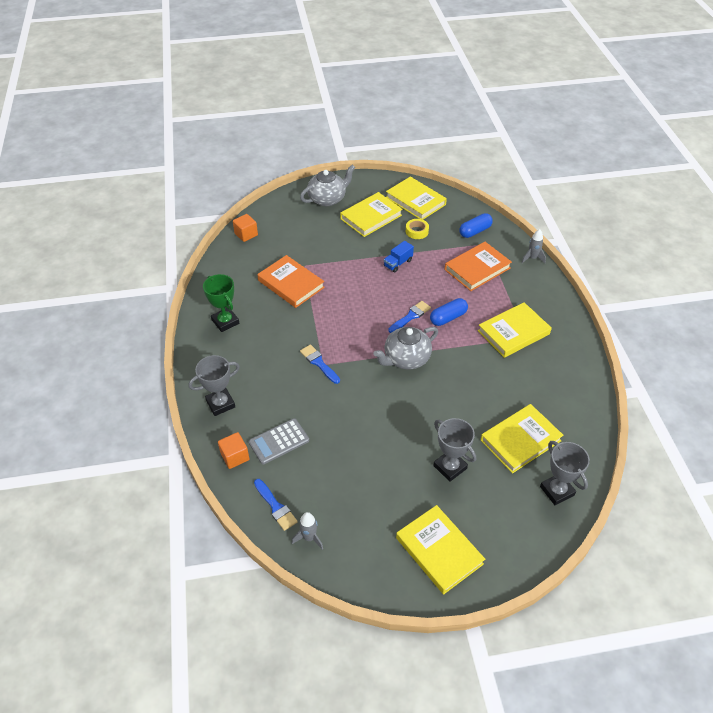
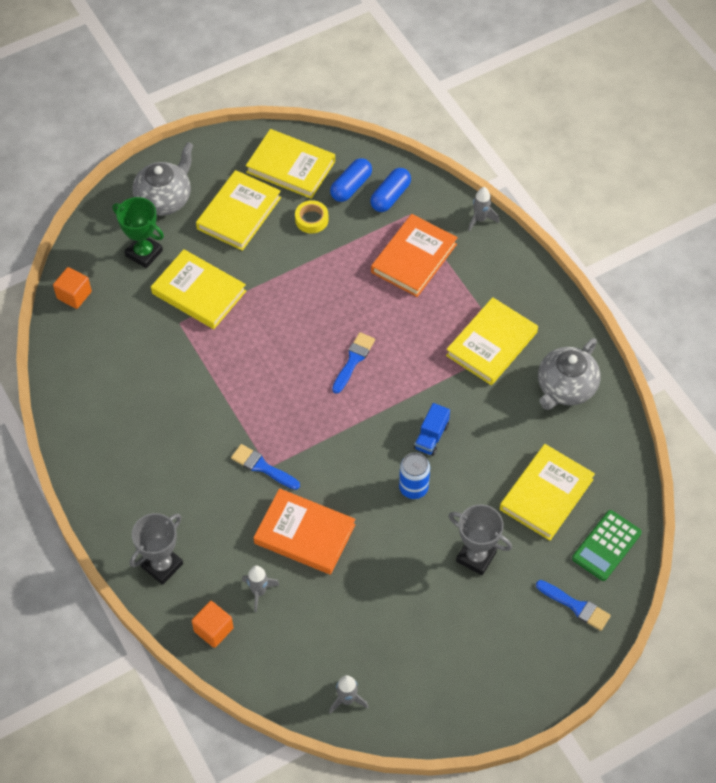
camera: 20 degrees left, 10 degrees up
green trophy [203,274,239,332] -> green trophy moved to [113,197,164,268]
grey calculator [249,418,309,464] -> grey rocket [242,566,279,612]
blue brush [254,479,298,531] -> blue brush moved to [536,580,611,631]
orange book [257,255,325,308] -> orange book moved to [254,488,355,575]
grey teapot [373,327,438,369] -> grey teapot moved to [538,338,600,410]
blue truck [384,241,414,272] -> blue truck moved to [414,403,450,456]
yellow book [396,505,485,594] -> yellow book moved to [151,249,246,329]
blue capsule [430,298,468,326] -> blue capsule moved to [330,158,372,202]
grey trophy [540,441,590,505] -> green calculator [572,510,642,581]
none -> blue can [399,453,430,499]

